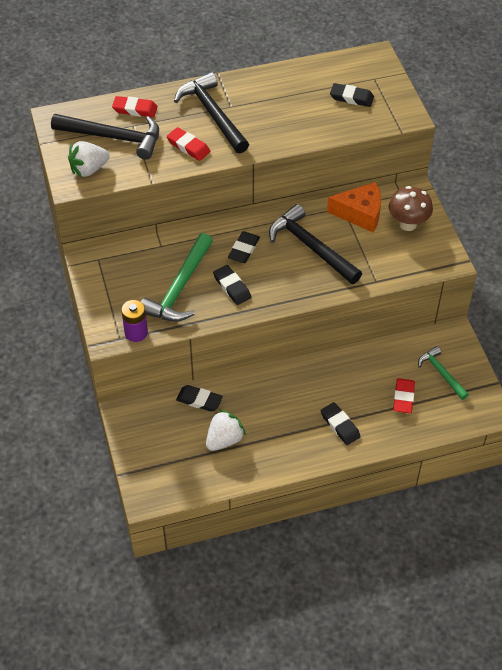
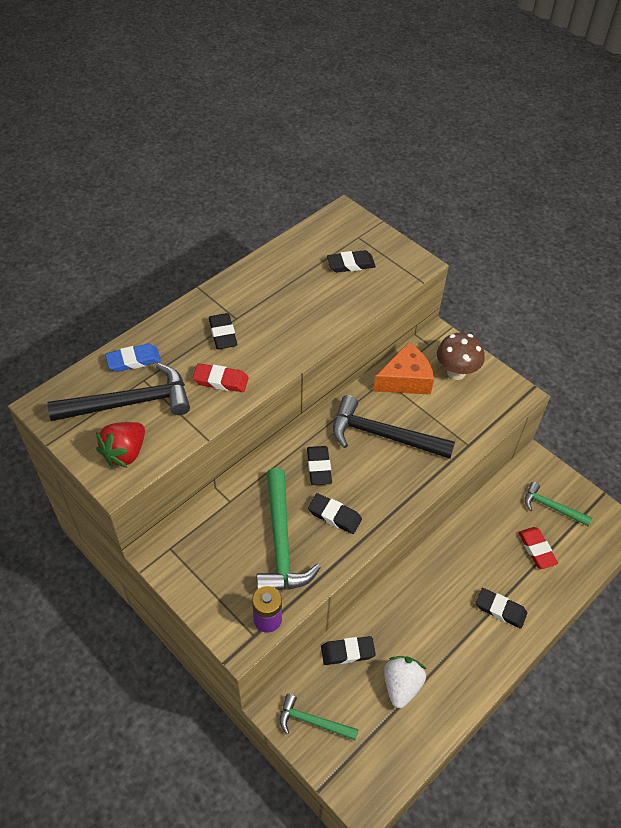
camera: 30 degrees left, 0 degrees up
white strawberry [68,141,110,177] -> red strawberry [96,422,145,468]
red eraser [112,96,158,117] -> blue eraser [105,344,161,372]
black hammer [174,72,249,153] -> black eraser [209,313,237,349]
none -> green hammer [280,694,359,741]

